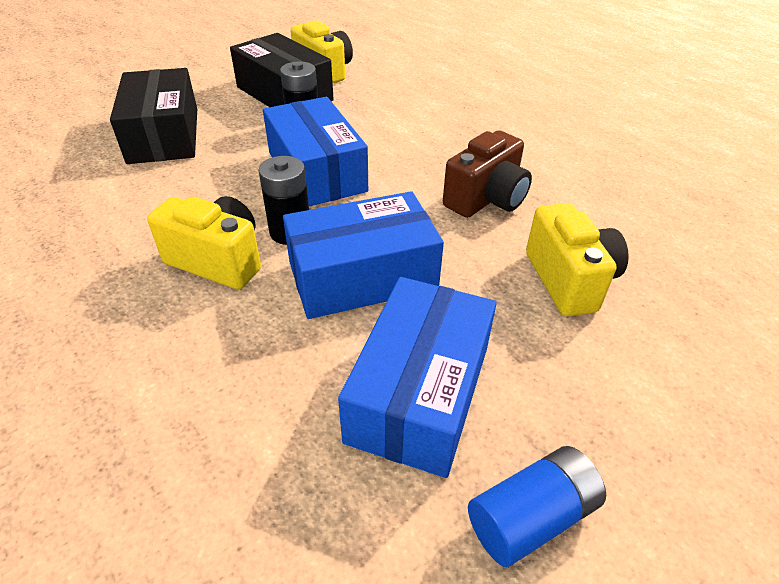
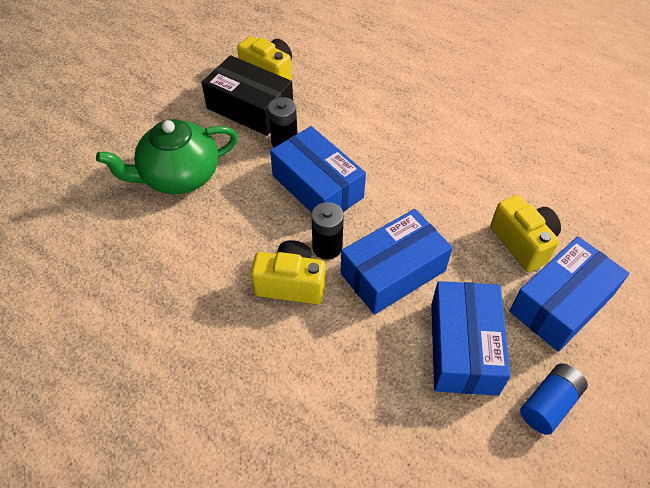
camera: 15 degrees left, 10 degrees up
black box [110,68,197,164] -> green teapot [96,119,238,194]
brown camera [443,130,532,218] -> none
none -> blue box [509,236,630,352]

